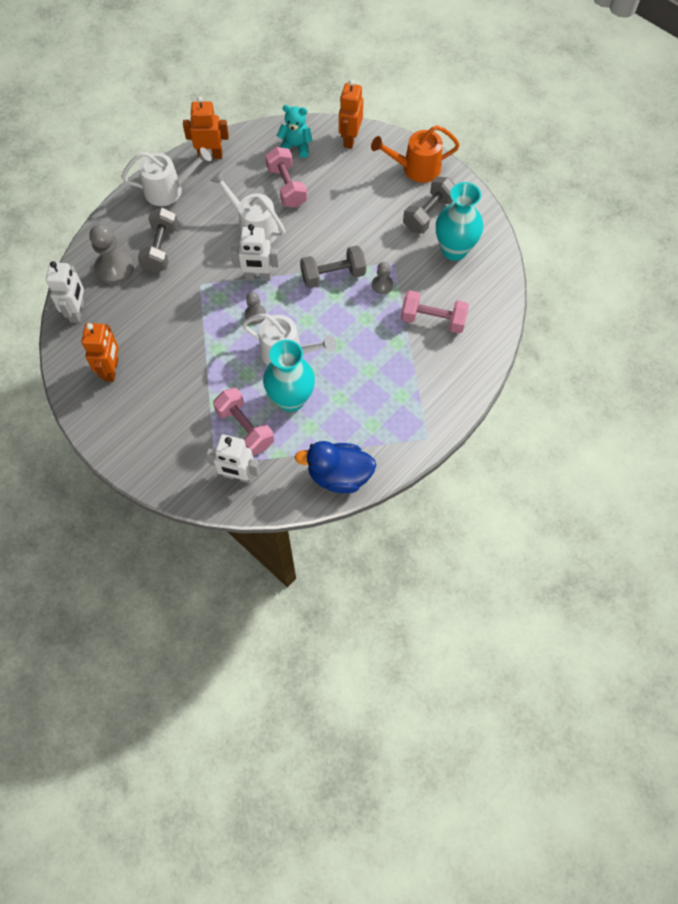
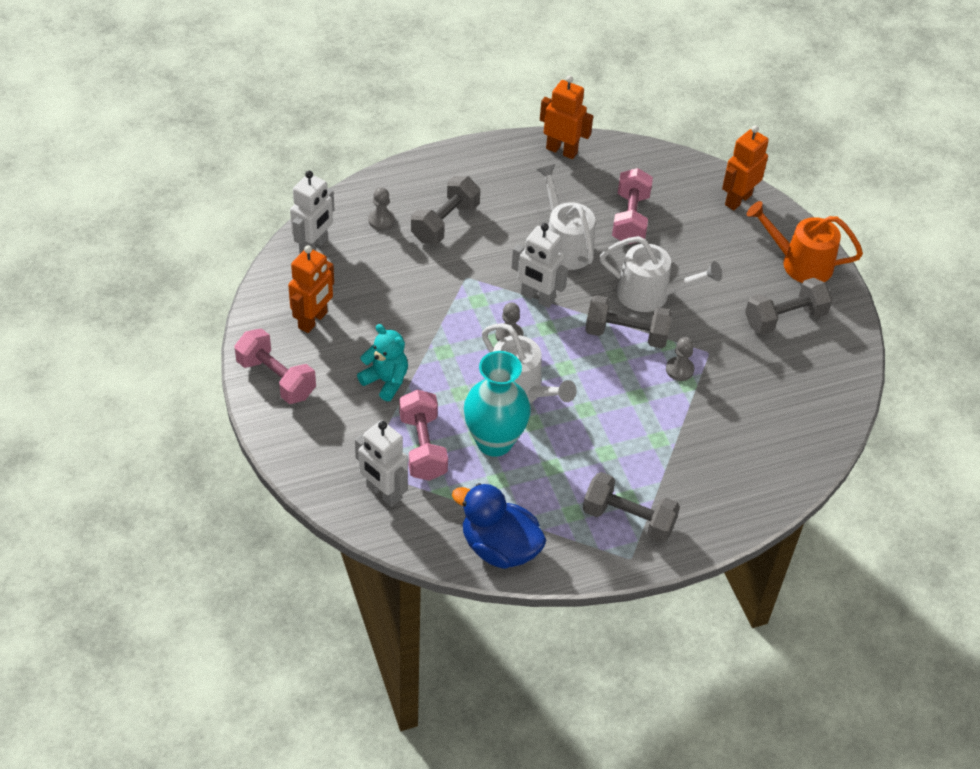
camera: 25 degrees right, 15 degrees down
grey pawn [89,224,134,284] -> grey pawn [368,187,395,230], size x0.55
white watering can [121,147,212,206] -> white watering can moved to [600,236,722,312]
turquoise teddy bear [277,105,312,158] -> turquoise teddy bear moved to [357,324,408,402]
pink dumbbell [401,290,469,334] -> pink dumbbell moved to [234,329,316,404]
turquoise vase [436,182,483,261] -> none
none -> grey dumbbell [583,472,680,543]

